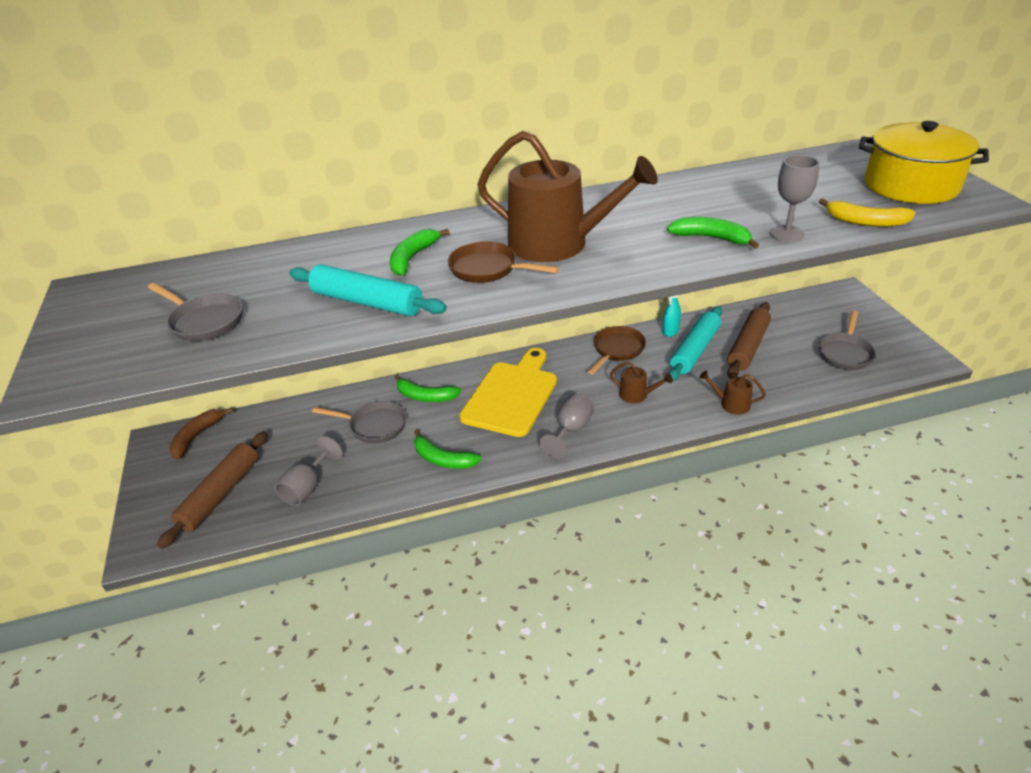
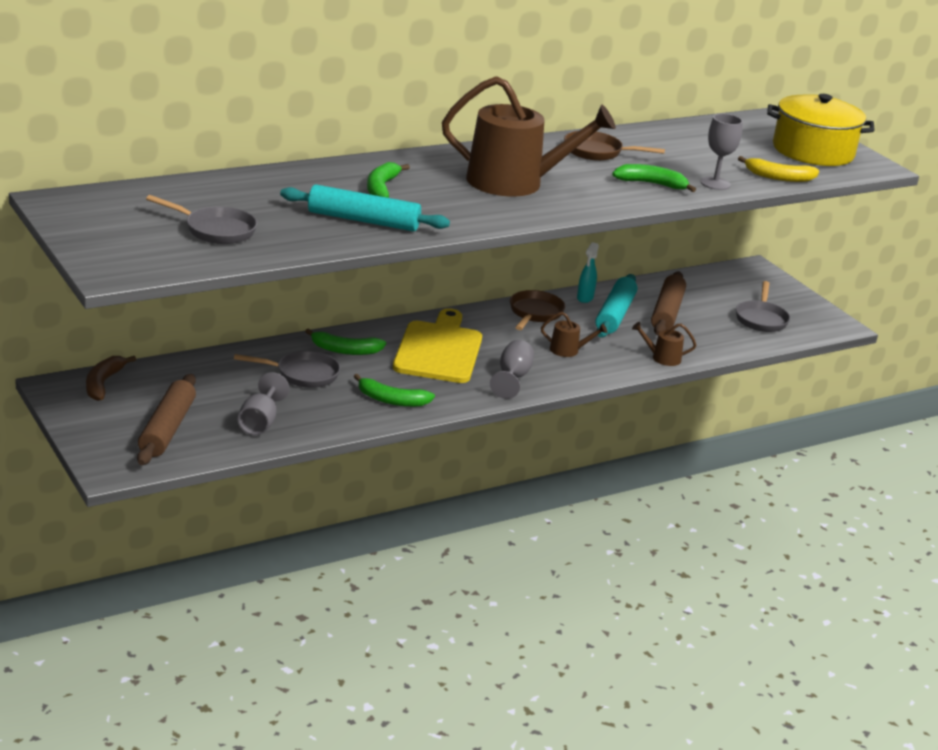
camera: 20 degrees left, 10 degrees down
brown pan [448,241,559,283] -> brown pan moved to [564,131,665,161]

